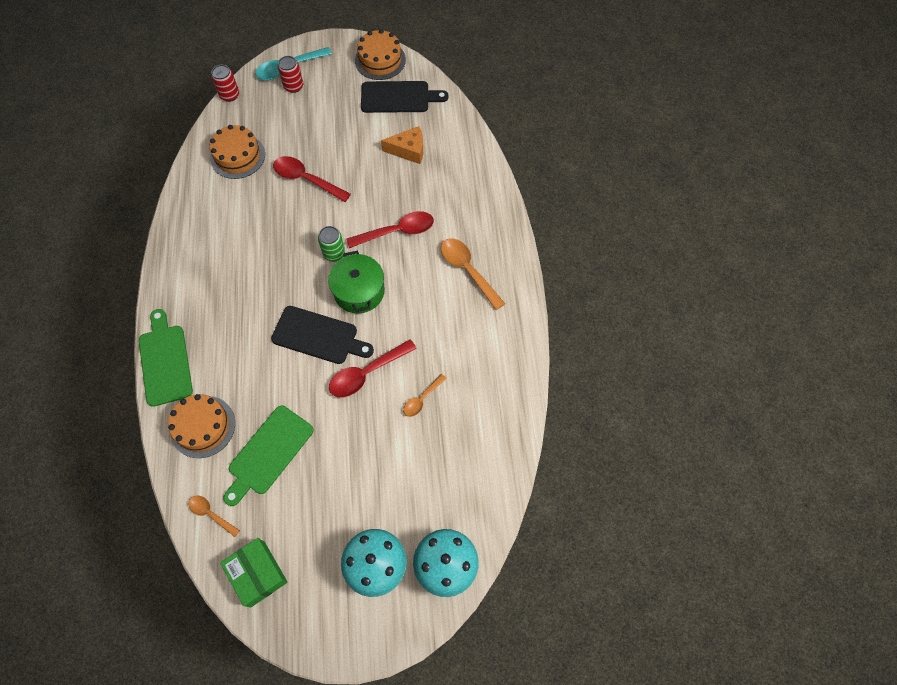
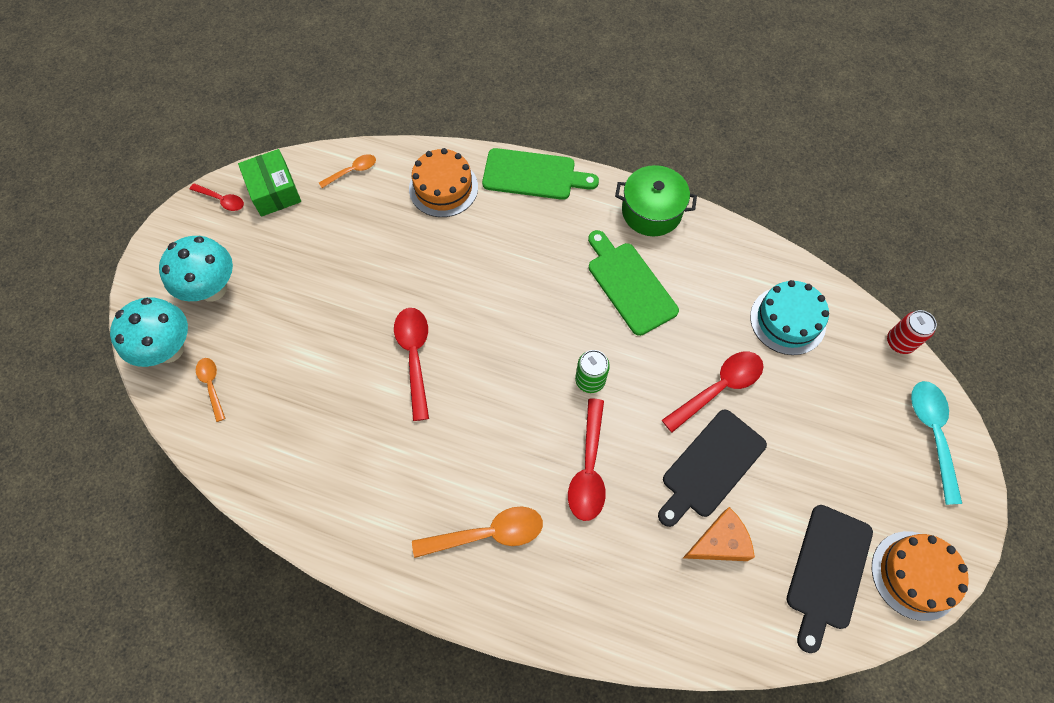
camera: 115 degrees right, 0 degrees up
orange cake [209,125,265,179] -> turquoise cake [750,280,829,355]
green box [220,538,288,608] -> green box turned 75 degrees clockwise [238,149,301,217]
green cutting board [223,406,314,506] -> green cutting board moved to [588,230,679,336]
black cutting board [271,306,374,364] -> black cutting board moved to [658,409,767,527]
red can [278,56,304,93] -> none
green pot [328,251,385,313] -> green pot moved to [615,165,697,236]
orange cheese [381,126,423,164] -> orange cheese turned 135 degrees counterclockwise [683,507,755,561]
orange spoon [403,374,447,417] -> orange spoon moved to [196,358,226,422]
none -> red spoon [190,183,244,211]

